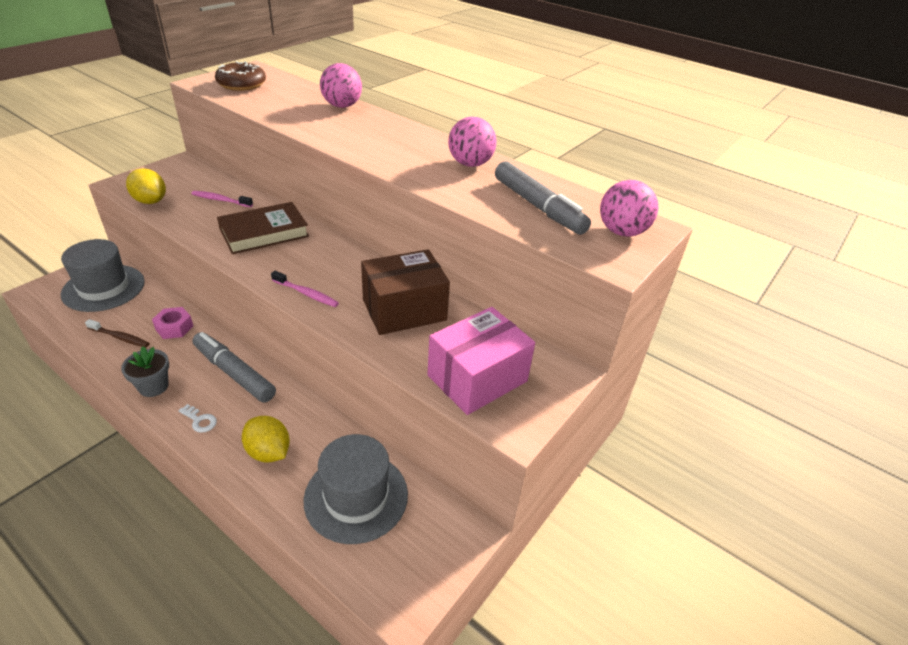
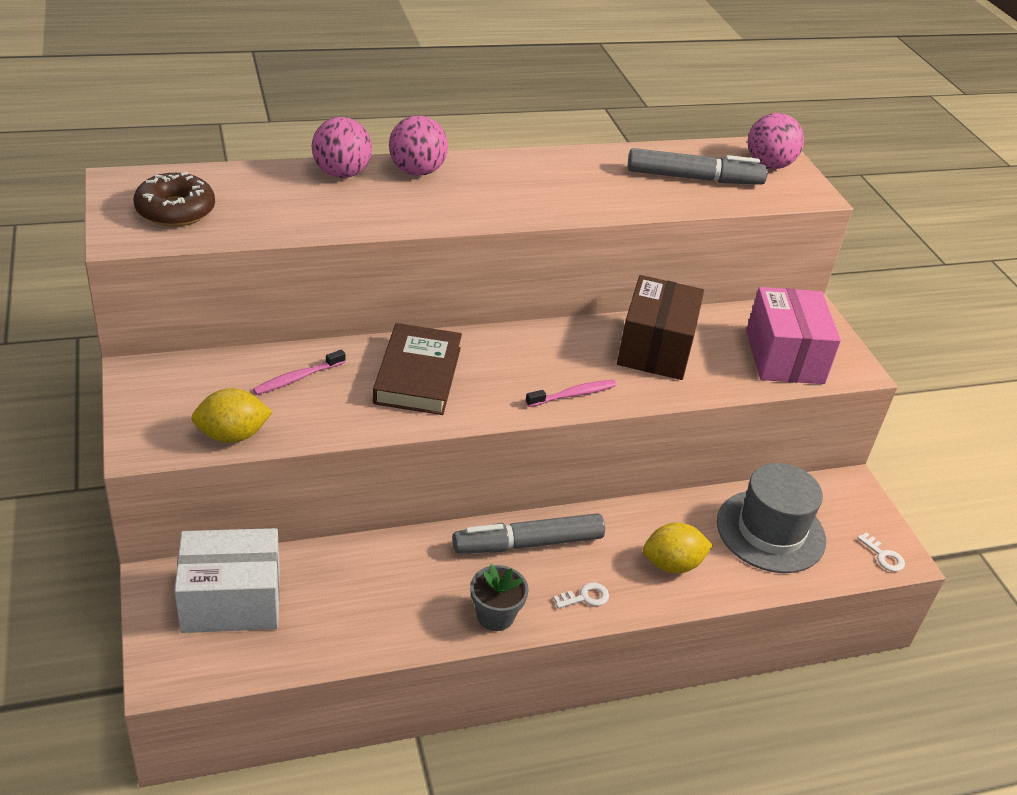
camera: 55 degrees left, 0 degrees up
grey hat [61,239,145,312] -> white box [174,528,280,633]
brown toothbrush [85,319,150,347] -> none
pink nut [152,307,193,339] -> none
pink ball [448,117,496,167] -> pink ball moved to [389,115,448,176]
none -> white key [857,532,905,572]

